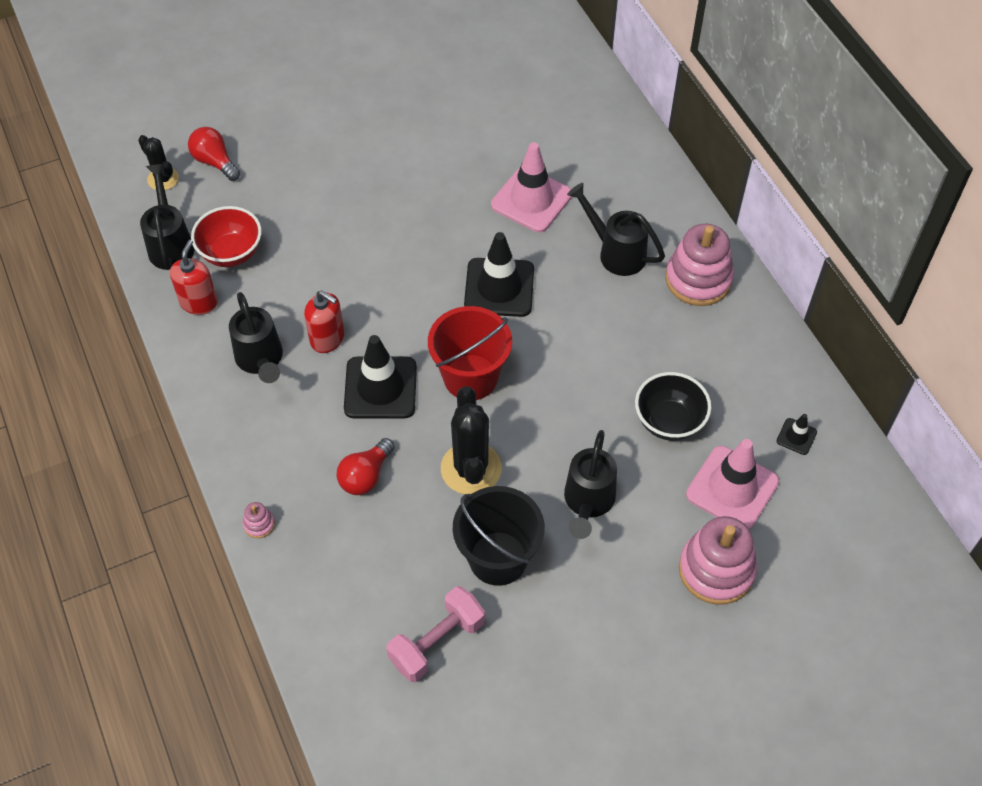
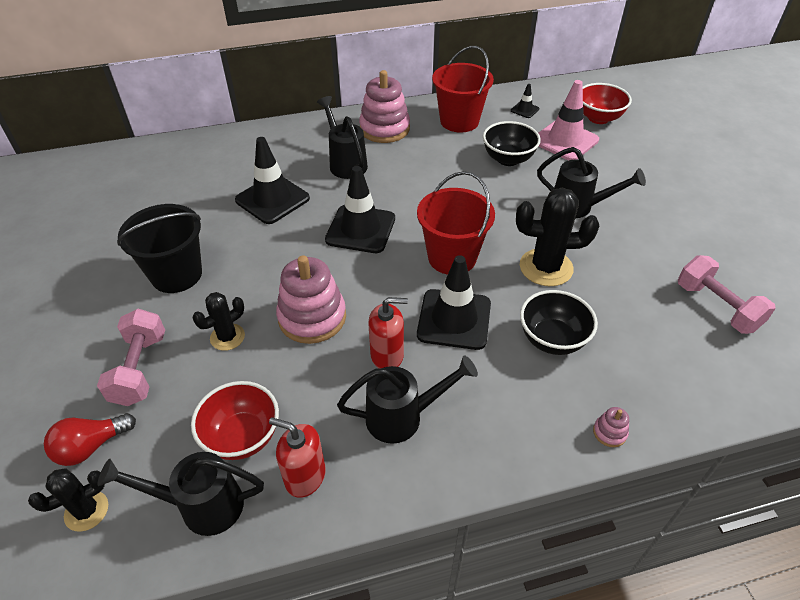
camera: 80 degrees left, 10 degrees down
red soap dispenser [304,291,345,353] -> red soap dispenser turned 45 degrees clockwise [368,297,408,369]
red light bulb [337,438,395,495] -> black bowl [520,290,598,355]
black bucket [453,486,545,586] -> black bucket moved to [117,204,202,293]
pink traffic cone [491,142,572,232] -> black traffic cone [235,137,310,224]
black watering can [567,183,665,276] -> black watering can turned 105 degrees clockwise [317,96,368,179]
pink stacking toy [679,516,757,605] -> pink stacking toy moved to [276,255,346,344]
none -> pink dumbbell [97,309,165,406]
none -> black cactus [193,292,245,351]
none -> red bucket [432,46,494,132]
none -> red bowl [583,83,632,124]

